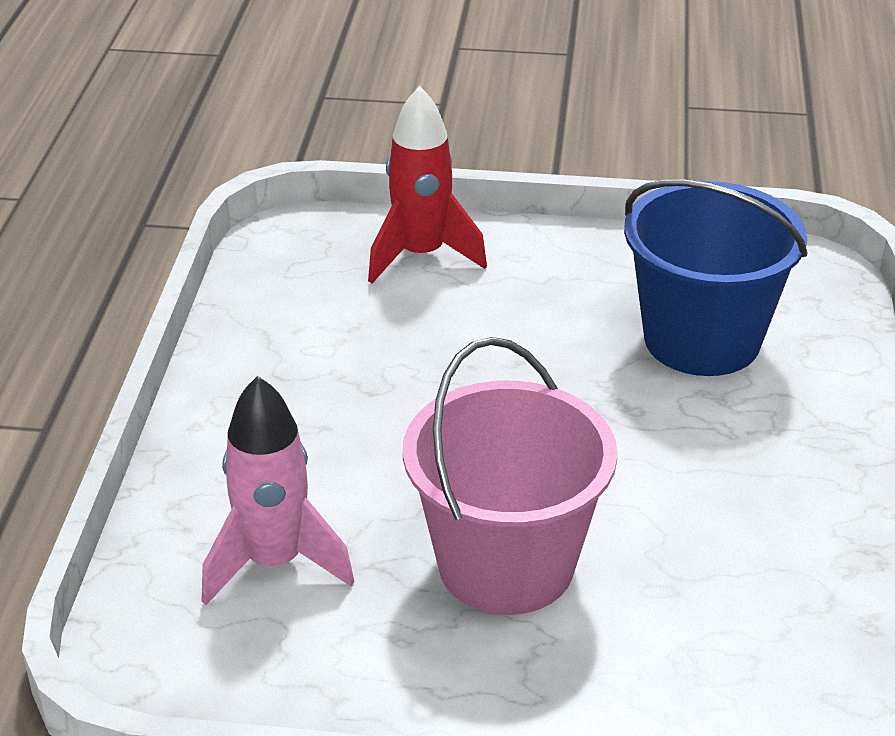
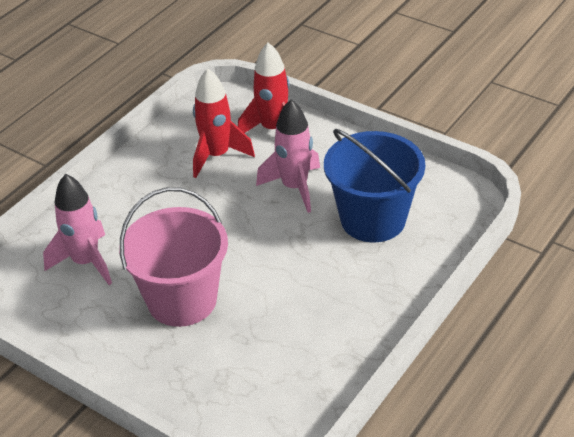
camera: 30 degrees right, 5 degrees up
none -> red rocket [193,68,255,178]
none -> pink rocket [256,99,320,213]

